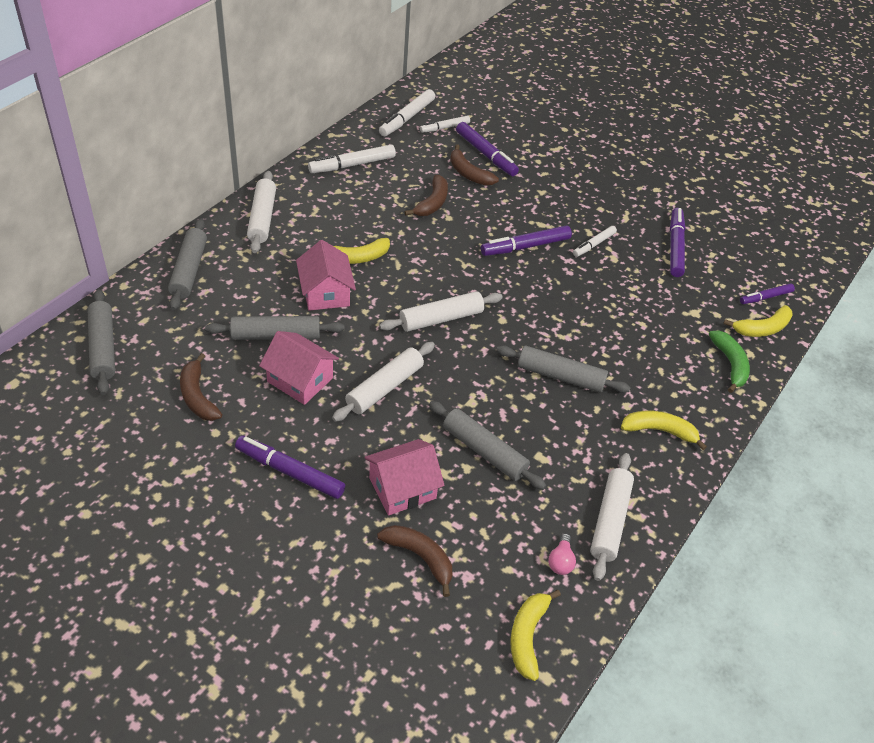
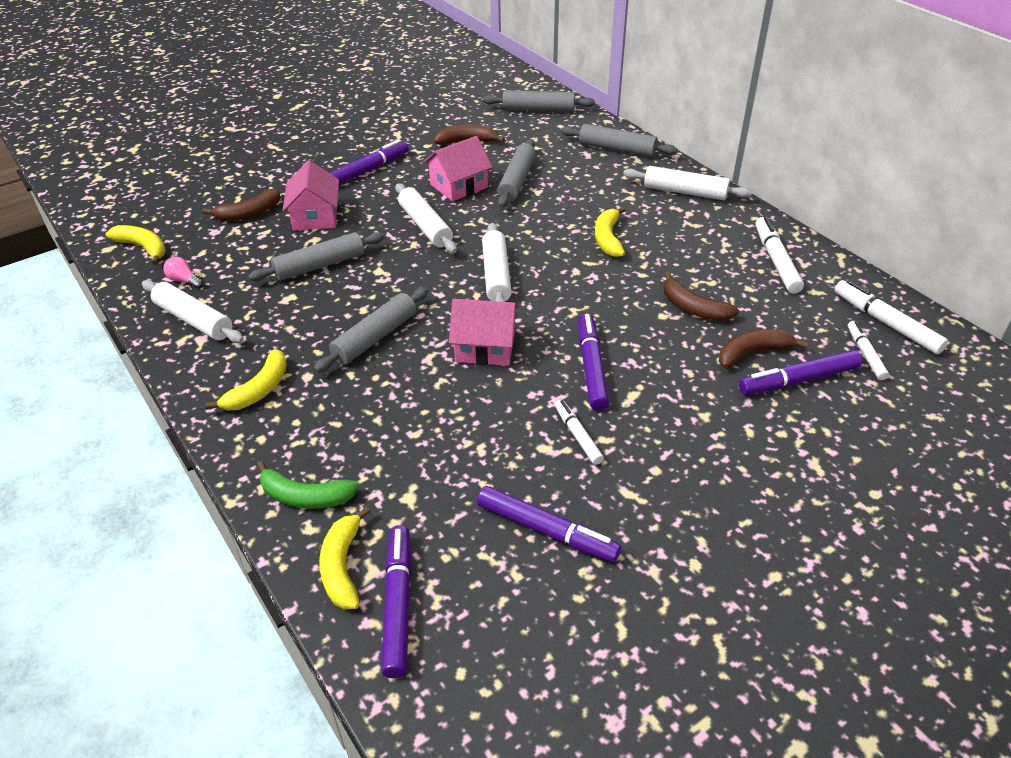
camera: 115 degrees right, 5 degrees down
pink house [296,240,356,311] -> pink house moved to [449,299,519,366]
purple marker [740,283,795,304] -> purple marker [381,525,411,678], size x1.59

